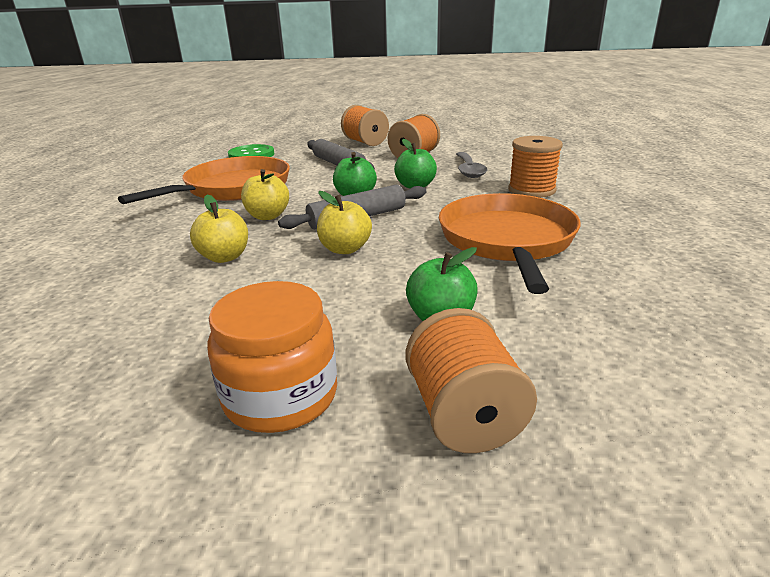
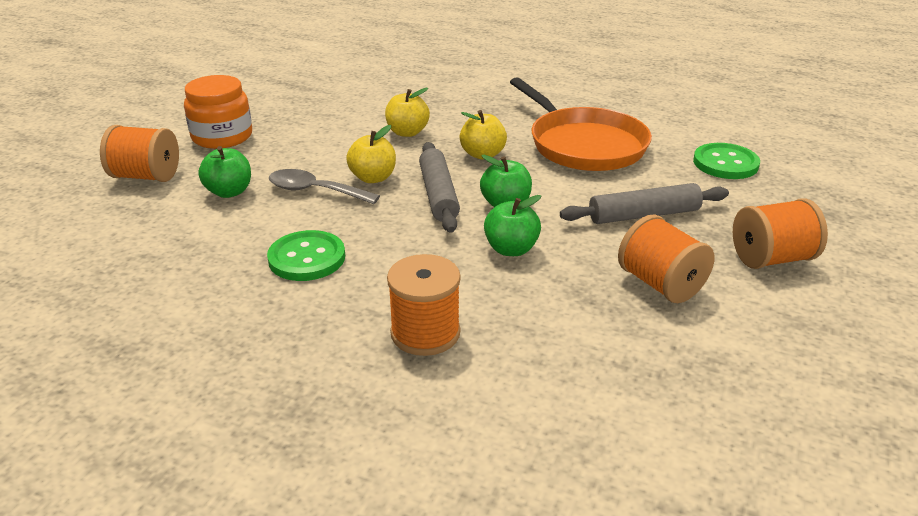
camera: 110 degrees right, 5 degrees up
orange pan [439,193,581,294] -> green button [267,230,345,281]
grey spoon [456,152,487,178] -> grey spoon moved to [269,169,380,204]

